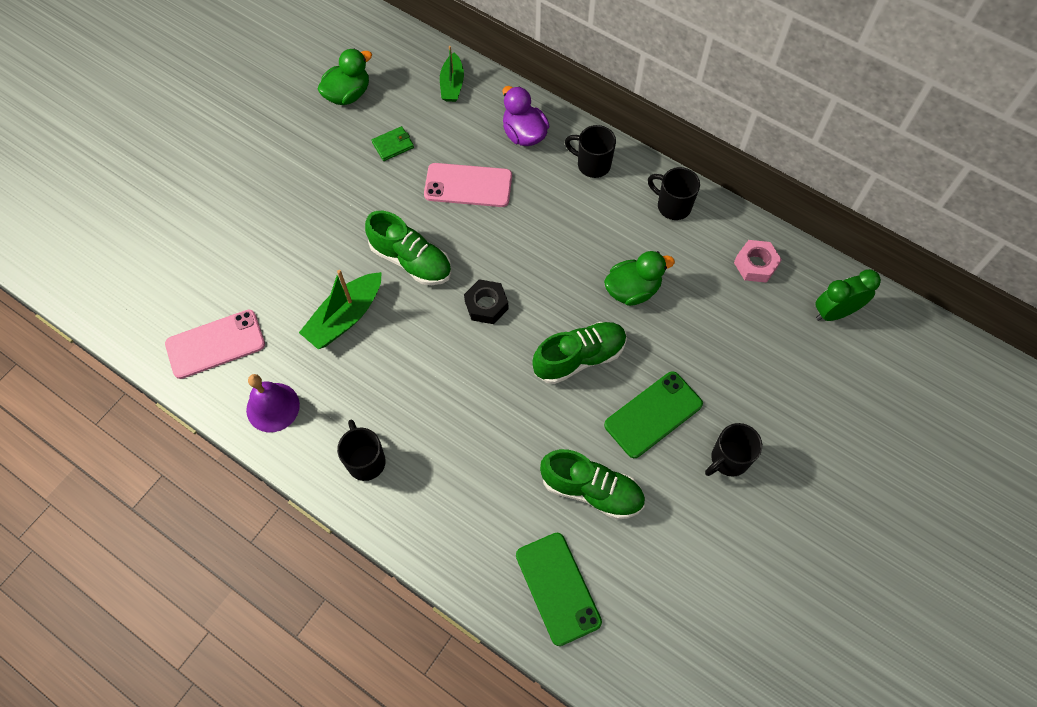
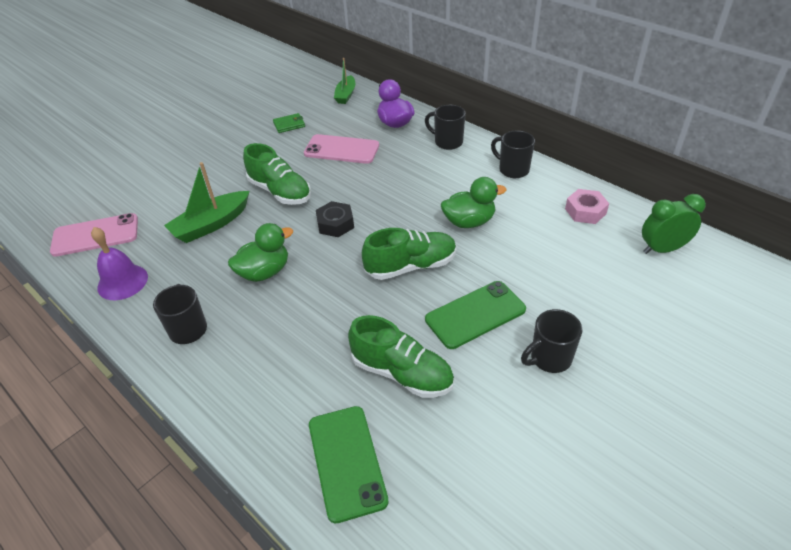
camera: 10 degrees right, 20 degrees down
green duck [317,48,372,105] -> green duck moved to [228,223,293,282]

